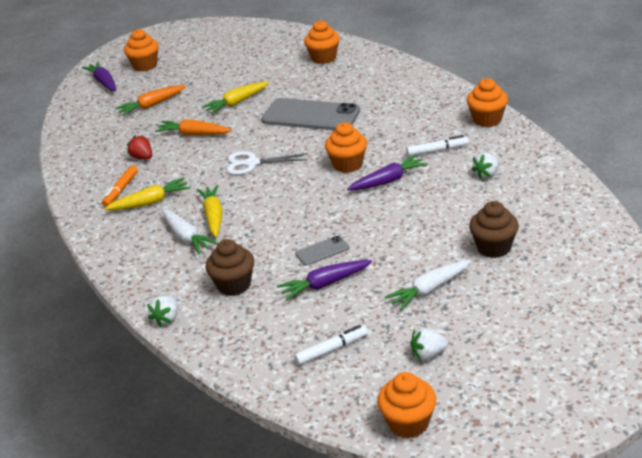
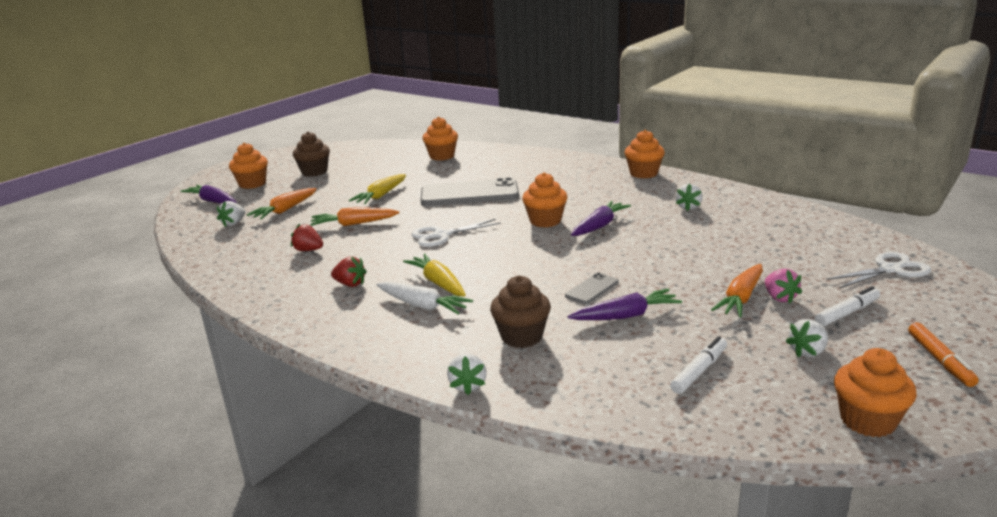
camera: 25 degrees left, 10 degrees down
orange marker [102,165,138,207] -> orange marker moved to [908,322,979,387]
yellow carrot [104,178,190,210] -> red strawberry [331,256,367,287]
purple carrot [277,260,372,300] -> purple carrot turned 150 degrees counterclockwise [567,289,682,320]
white carrot [385,260,471,310] -> orange carrot [711,264,763,317]
white marker [406,135,469,156] -> white marker moved to [815,286,880,327]
brown cupcake [469,201,519,258] -> brown cupcake moved to [293,131,330,177]
none -> white strawberry [217,201,245,227]
none -> pink strawberry [765,269,802,304]
none -> white scissors [827,252,931,289]

